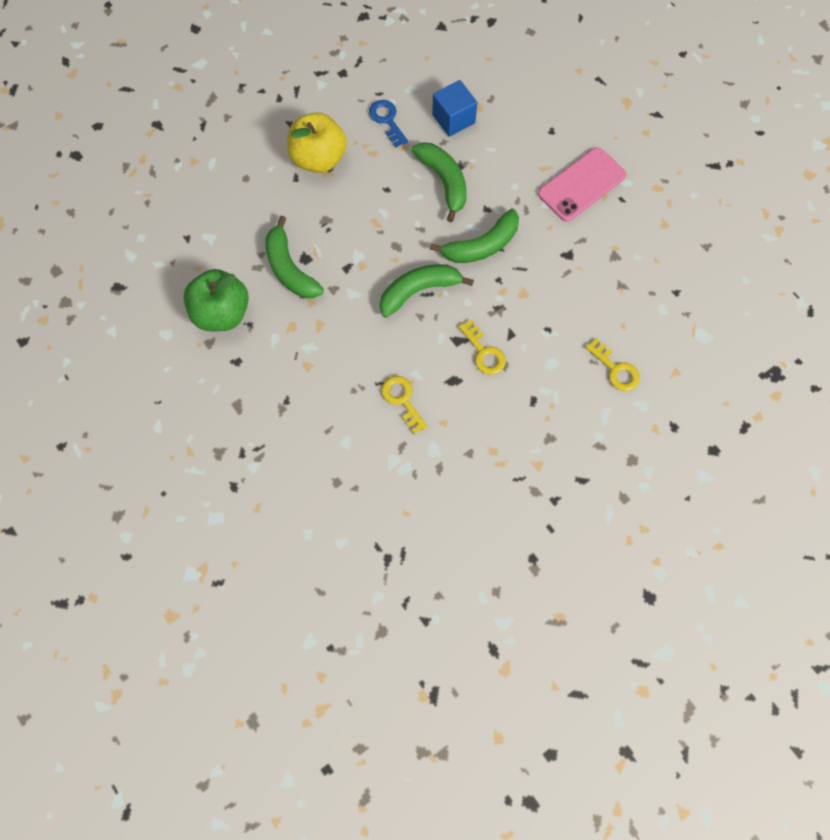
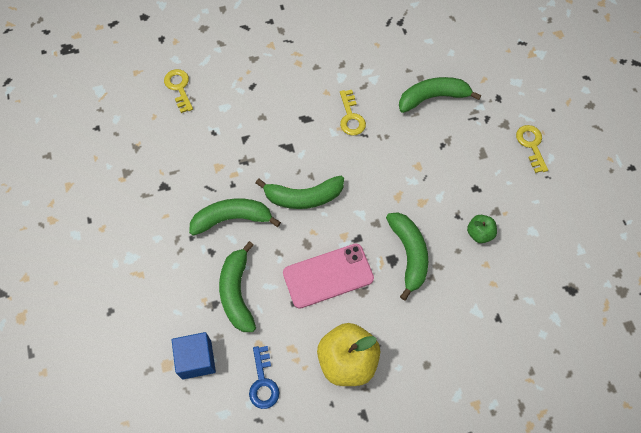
camera: 160 degrees left, 5 degrees down
green apple [183,269,249,331] -> green apple [467,215,497,243], size x0.51
yellow key [459,319,506,375] -> yellow key moved to [516,125,548,173]
pink phone [538,147,626,222] -> pink phone moved to [283,244,374,309]
none -> green banana [399,77,481,113]

